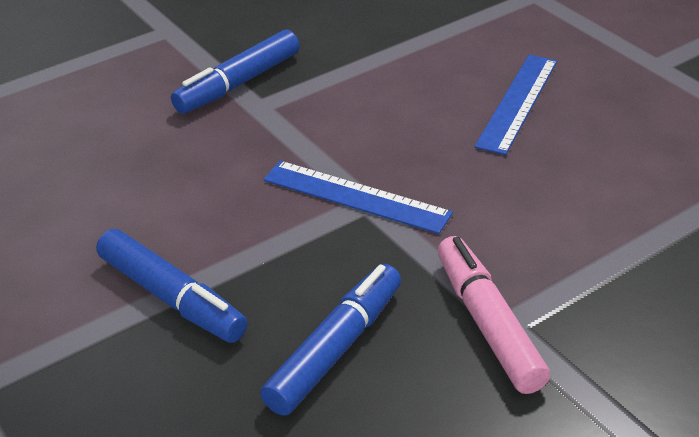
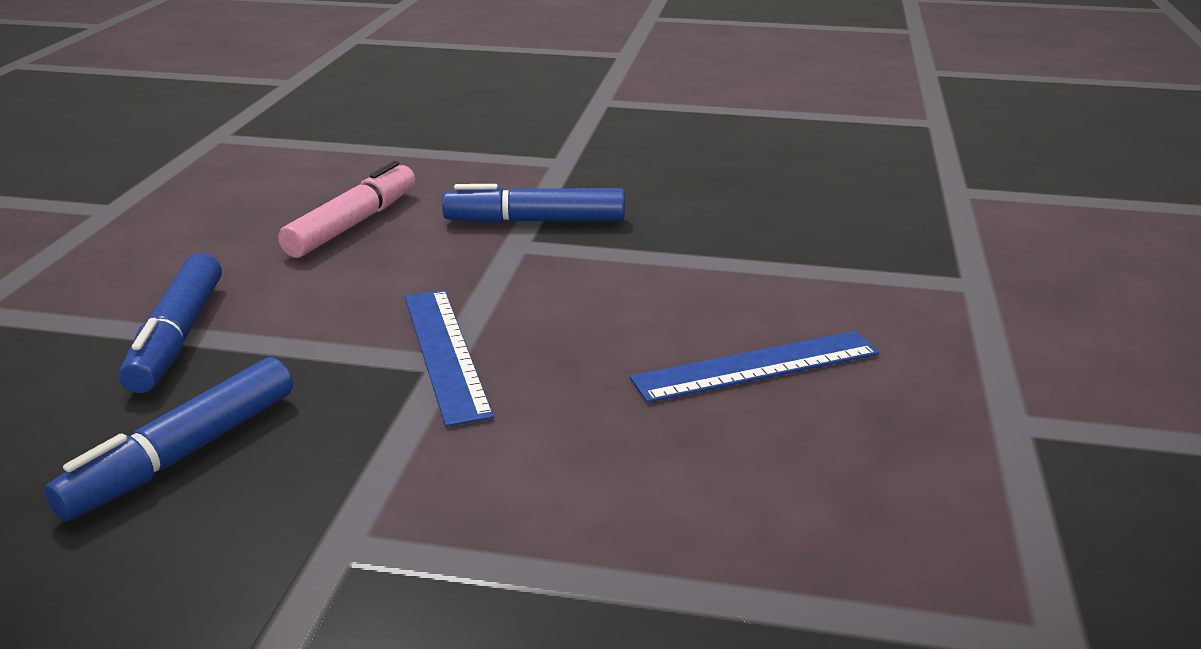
camera: 45 degrees right, 10 degrees down
blue marker [260,264,401,416] -> blue marker turned 135 degrees clockwise [44,357,293,521]
pink marker [437,236,550,394] -> pink marker moved to [278,161,415,258]

